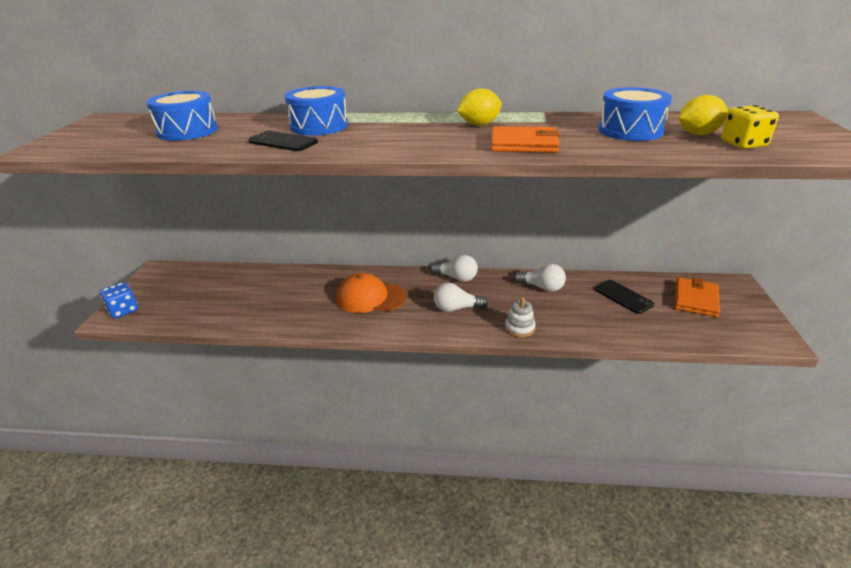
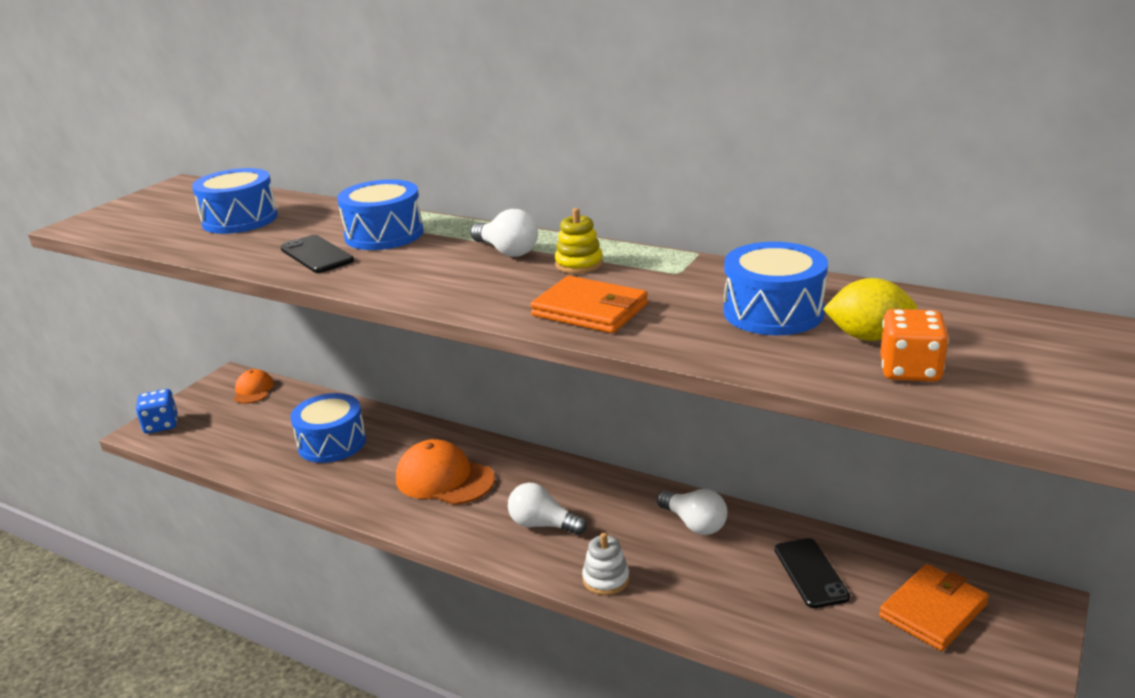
camera: 25 degrees right, 5 degrees down
white light bulb [430,255,478,282] -> white light bulb moved to [471,209,538,257]
yellow lemon [457,88,502,126] -> yellow stacking toy [555,208,603,274]
yellow dice [721,105,779,149] -> orange dice [880,309,949,382]
none -> orange cap [234,369,274,404]
none -> blue drum [290,393,366,463]

